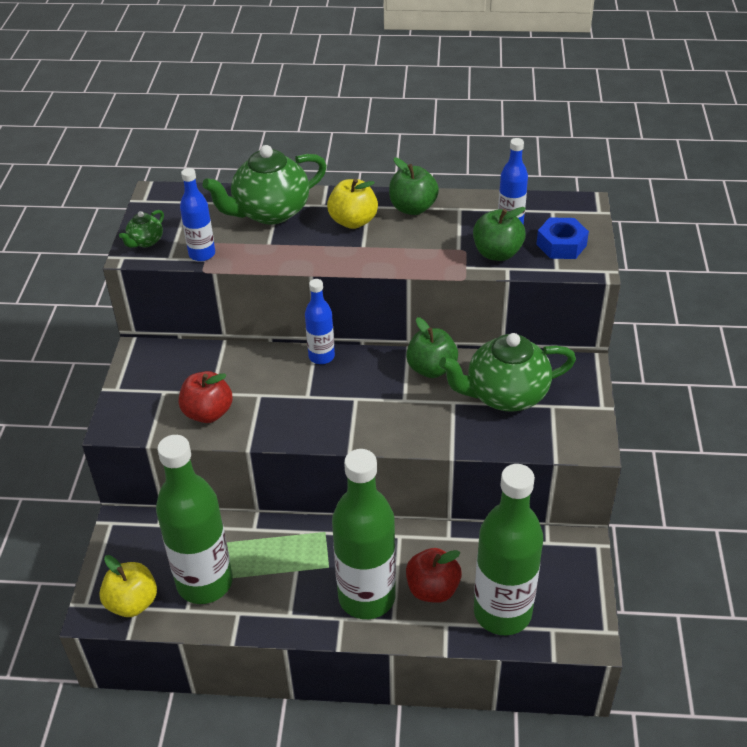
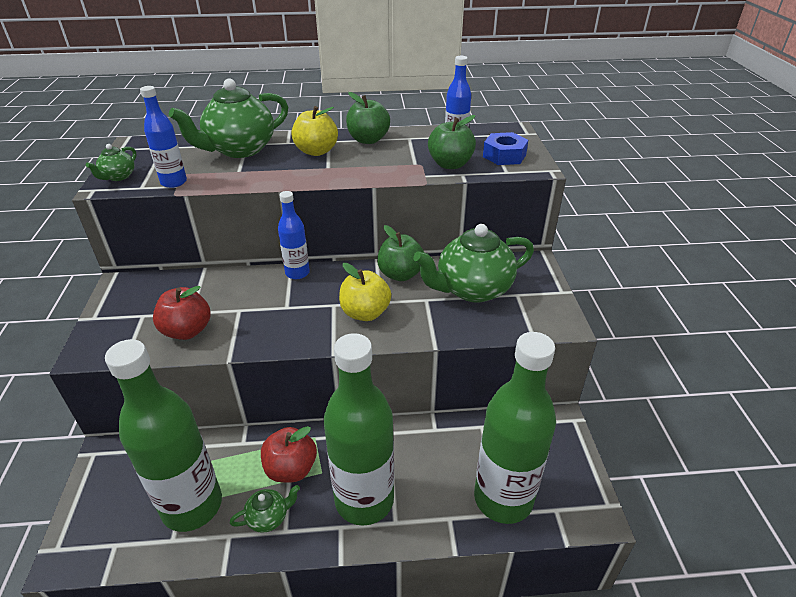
camera: 10 degrees left, 5 degrees down
yellow apple [99,555,157,617] -> yellow apple moved to [339,263,391,321]
red apple [406,548,462,603] -> red apple moved to [261,426,317,483]
none -> green teapot [230,485,300,533]

